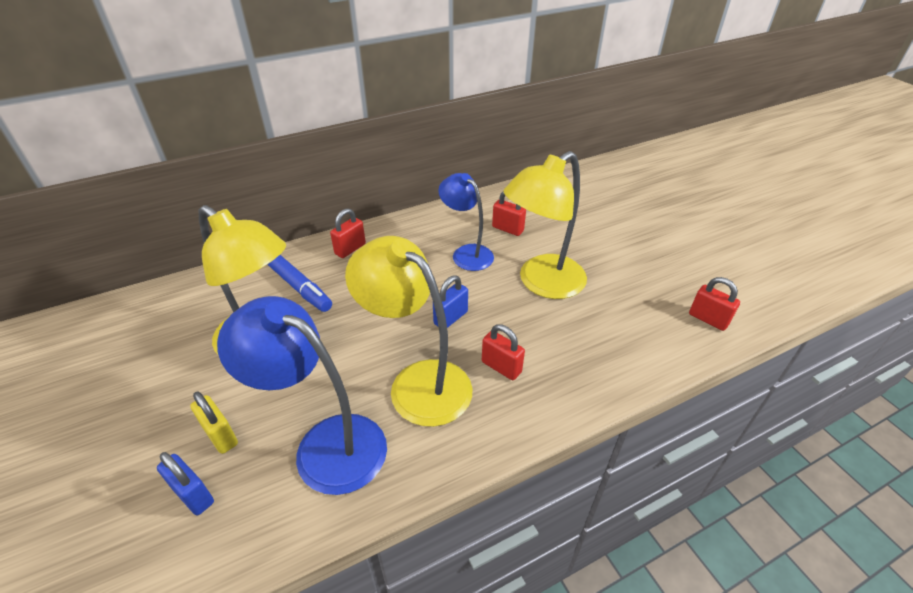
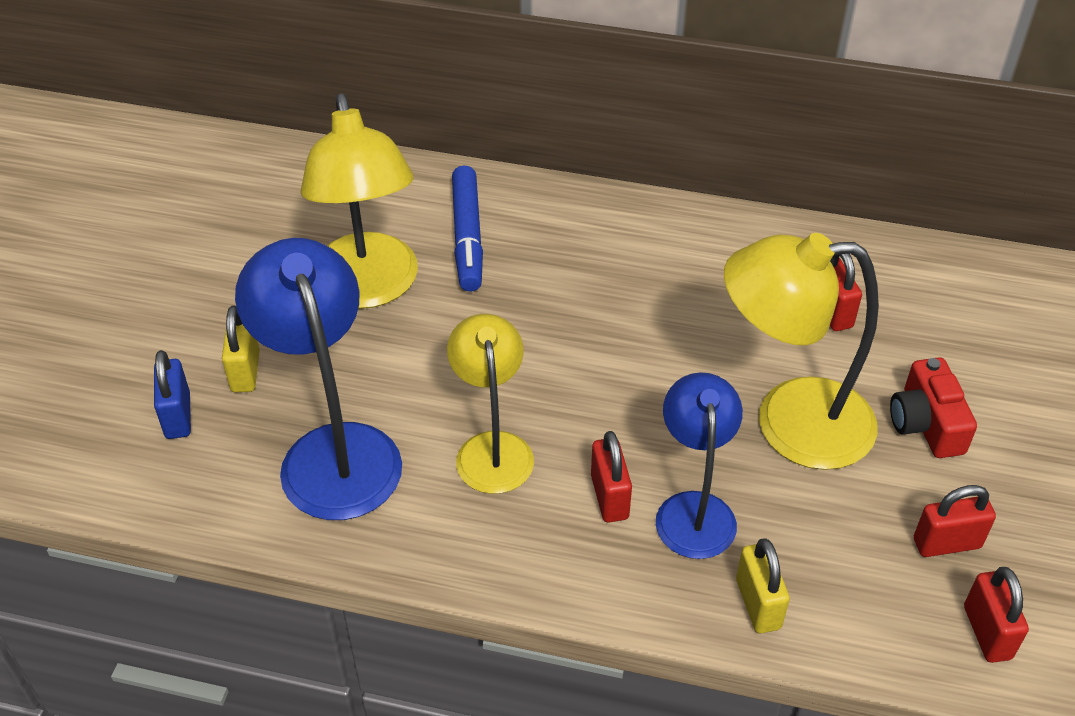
camera: 40 degrees right, 5 degrees up
red padlock [330,208,366,258] -> red padlock moved to [914,485,996,557]
yellow lamp [345,236,472,427] -> yellow lamp [447,314,534,494], size x0.65
blue padlock [433,275,468,328] -> none
blue lamp [438,173,494,271] -> blue lamp moved to [656,372,743,559]
none -> yellow padlock [736,538,790,633]
none -> red camera [890,357,977,458]

